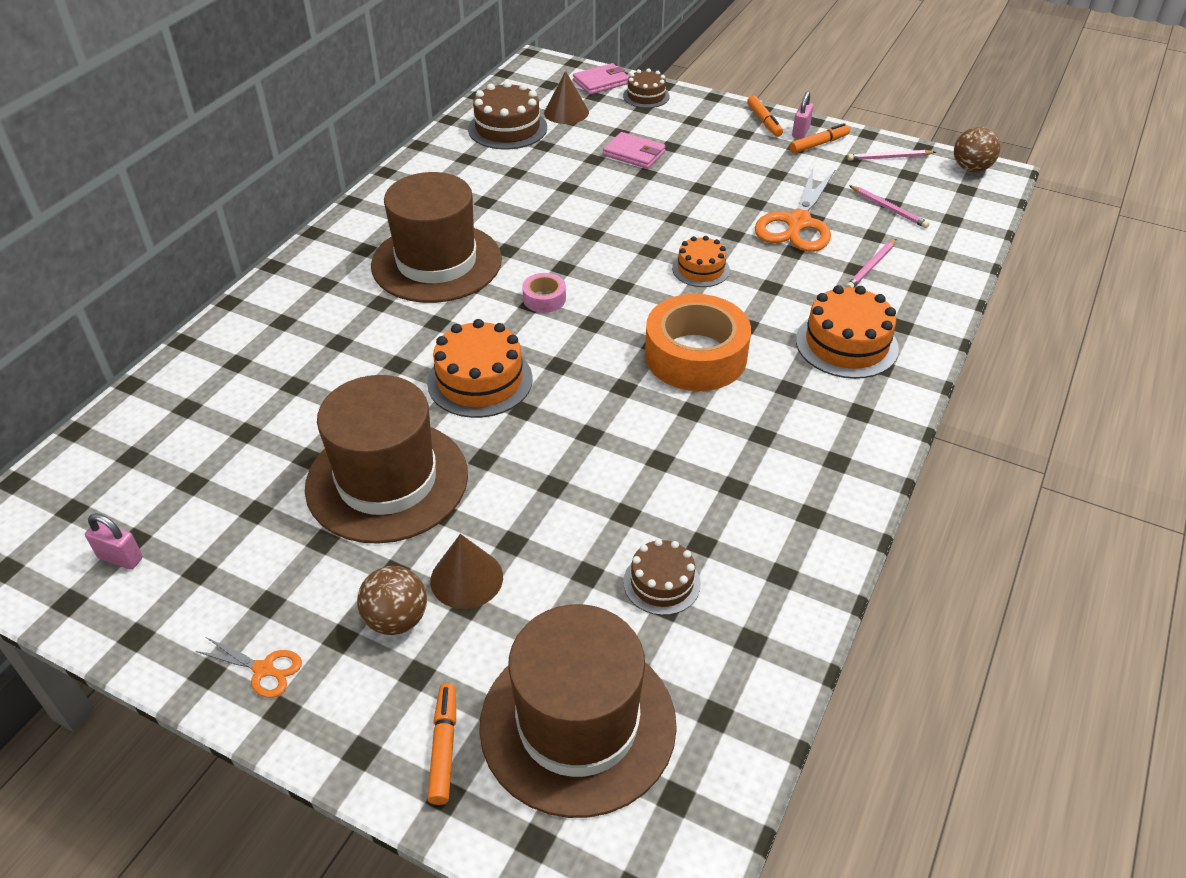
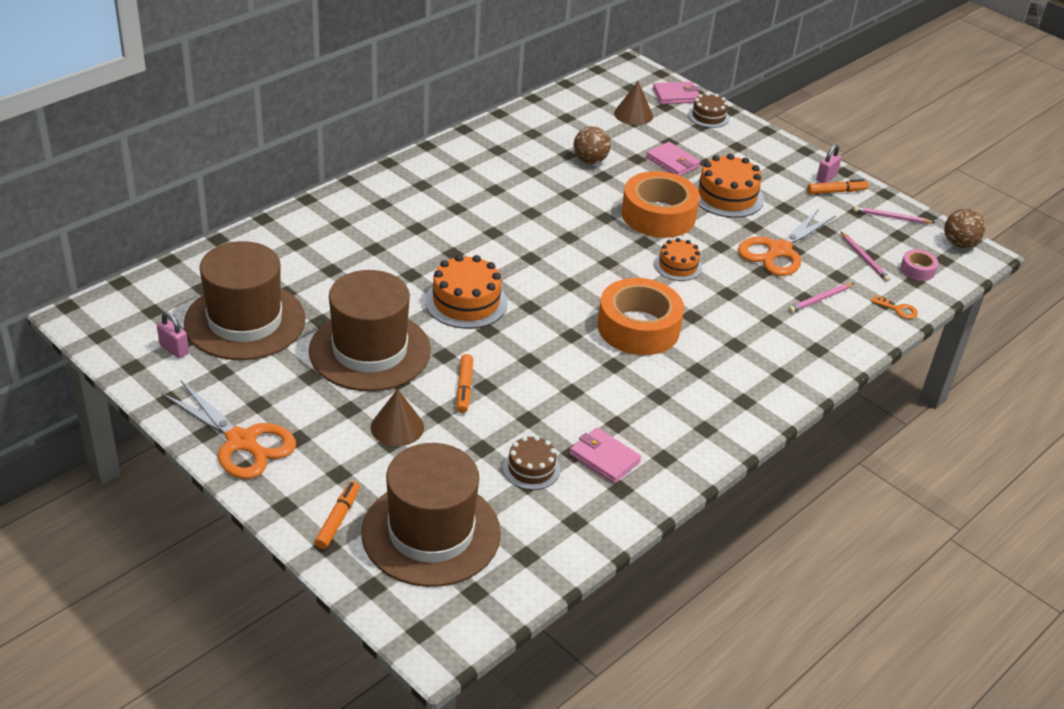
camera: 15 degrees right, 5 degrees down
orange scissors [196,637,302,698] -> orange scissors [161,381,296,479], size x2.09
brown ball [357,566,427,635] -> brown ball moved to [573,126,611,164]
brown hat [371,172,502,303] -> brown hat moved to [184,241,306,360]
brown cake [468,81,547,149] -> none
pink tape [522,273,566,313] -> pink tape moved to [900,249,938,281]
orange marker [747,96,783,137] -> orange marker moved to [457,354,473,413]
orange cake [796,285,899,379] -> orange cake moved to [694,154,764,218]
none -> pink wallet [569,428,641,483]
none -> orange tape [621,171,700,238]
none -> orange key [871,295,918,319]

